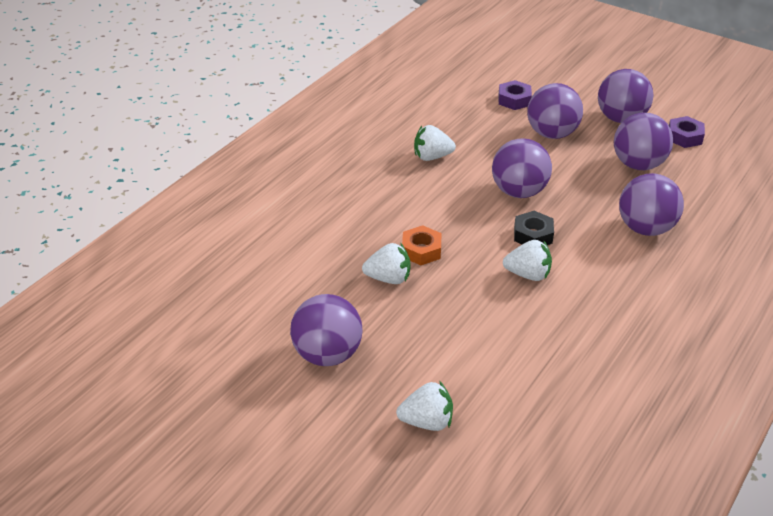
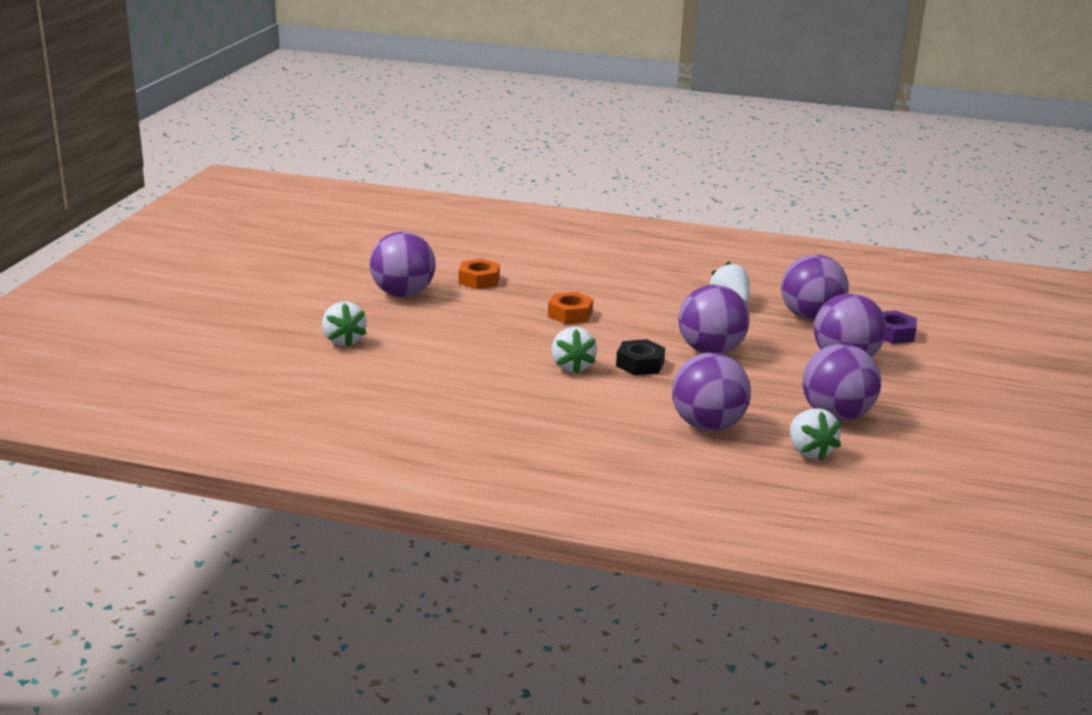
camera: 70 degrees right, 15 degrees down
white strawberry [362,243,410,284] -> white strawberry moved to [790,408,841,461]
purple ball [598,69,653,123] -> purple ball moved to [781,254,849,321]
purple nut [669,116,705,148] -> none
none -> orange nut [459,259,500,289]

